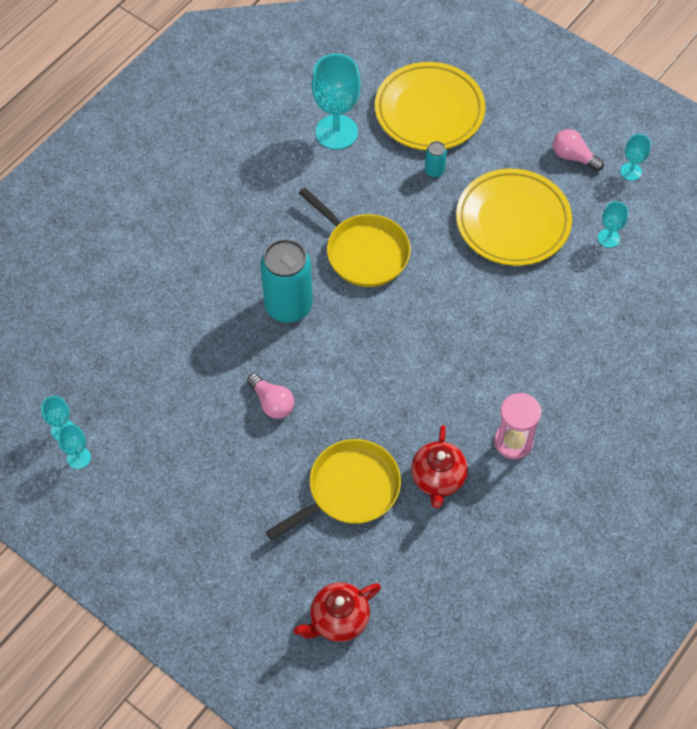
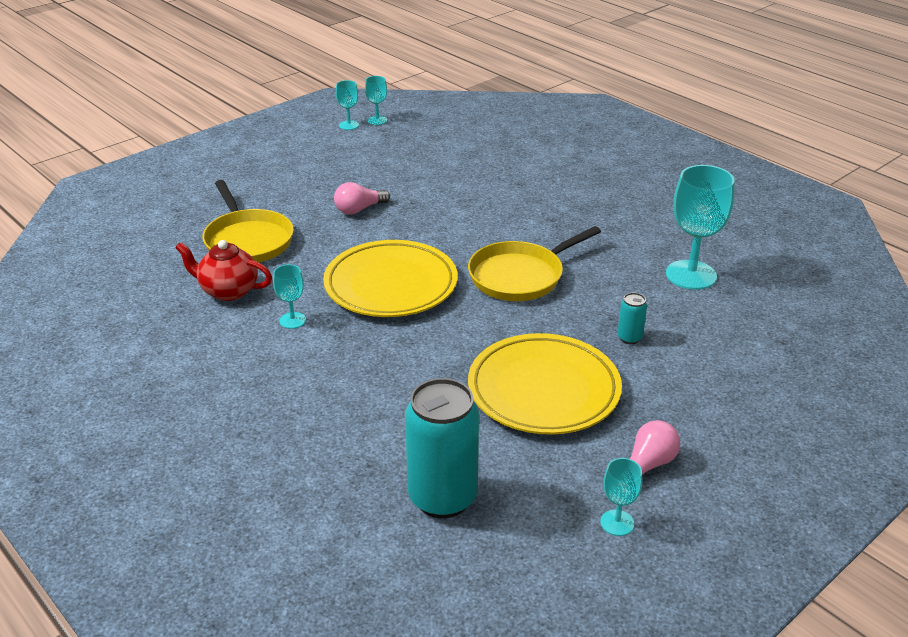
camera: 100 degrees right, 25 degrees down
turquoise can [260,239,313,323] -> turquoise can moved to [405,378,479,518]
red teapot [294,582,381,642] -> none
yellow plate [375,62,485,150] -> yellow plate moved to [323,240,458,317]
pink hourglass [494,393,541,459] -> none
turquoise goblet [598,201,628,248] -> turquoise goblet moved to [273,264,306,329]

